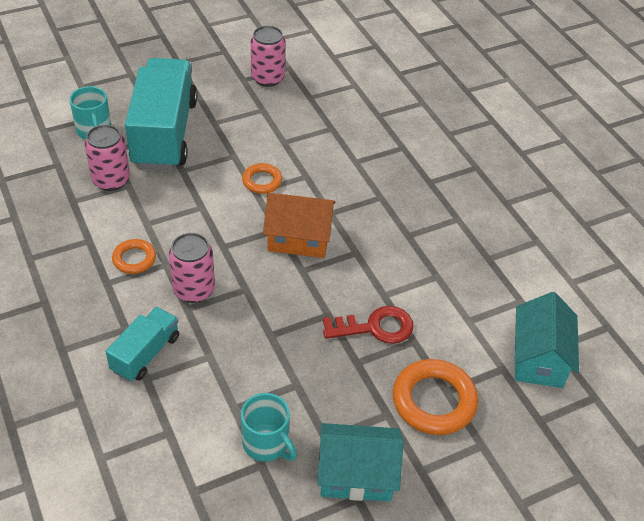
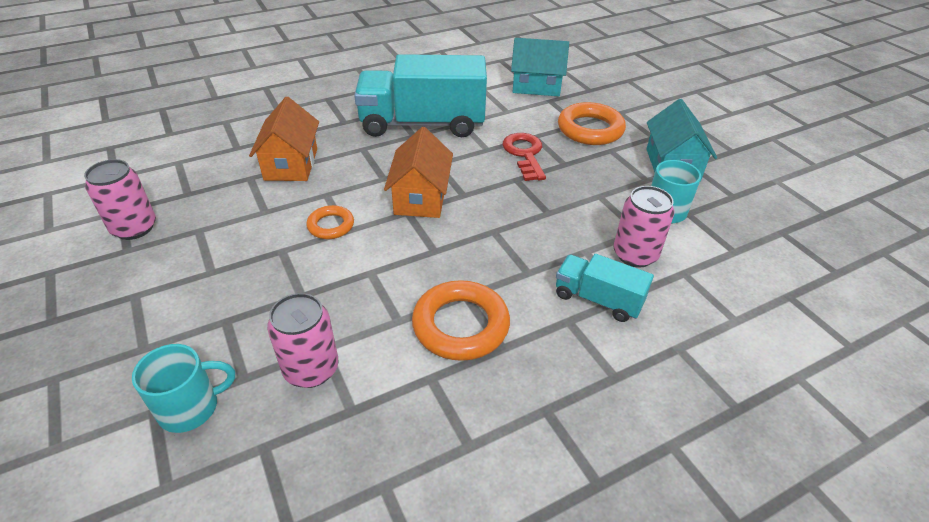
camera: 90 degrees left, 5 degrees down
orange ring [112,239,156,274] -> orange ring [412,280,510,361], size x1.76
turquoise truck [125,58,197,170] -> turquoise truck moved to [354,54,487,137]
pink can [169,233,215,303] -> pink can moved to [614,186,674,268]
none -> orange house [249,97,319,181]

